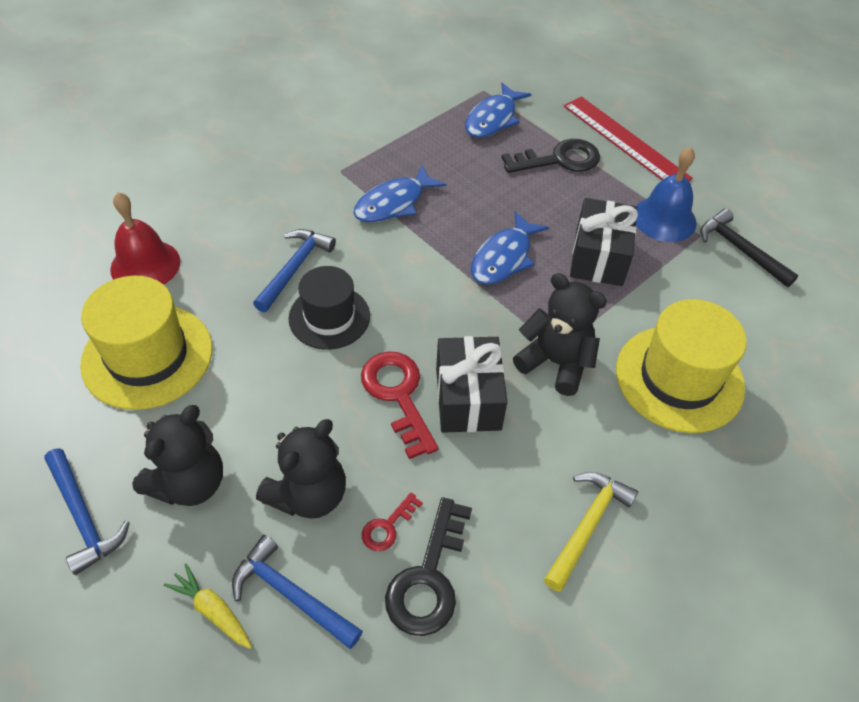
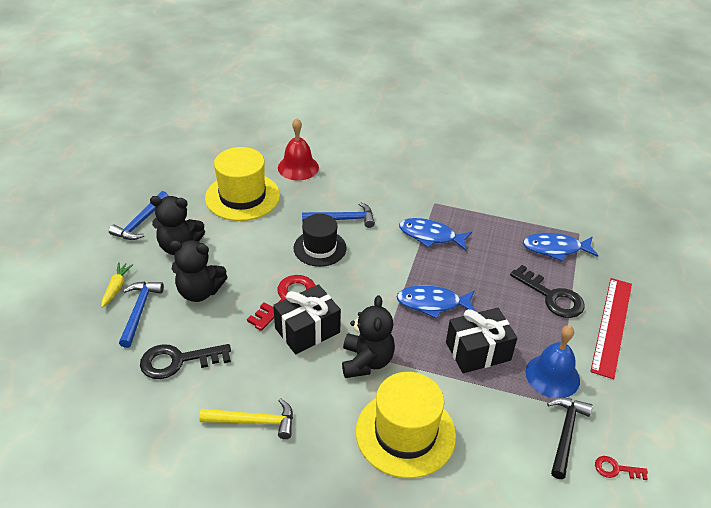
camera: 60 degrees right, 10 degrees down
red key [362,493,423,551] -> red key moved to [595,456,648,480]

